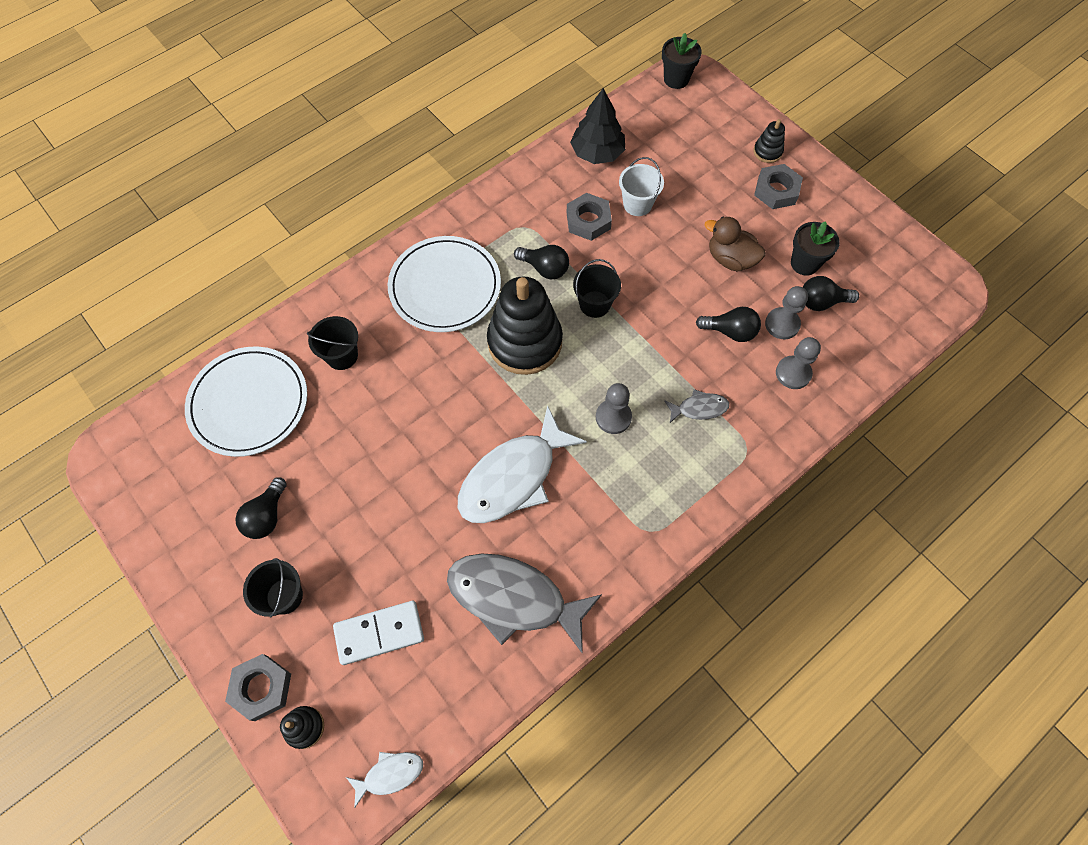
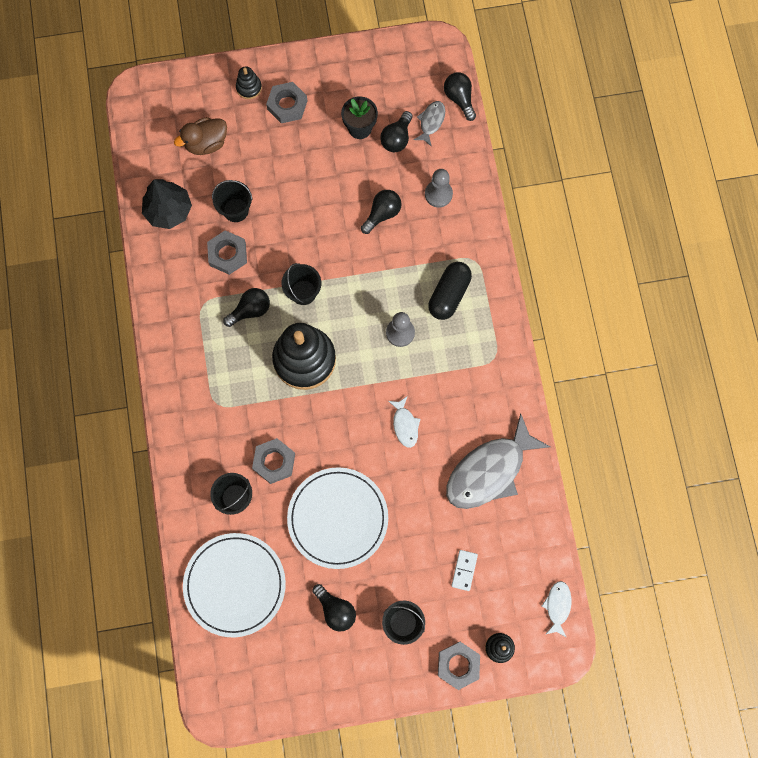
camera: 60 degrees left, 10 degrees up
white domino [333,601,424,665] -> white domino [451,550,478,591], size x0.60
white plate [388,236,501,332] -> white plate moved to [287,467,388,569]
white fish [458,405,587,523] -> white fish [388,396,420,448], size x0.46
white bucket [619,157,664,216] -> black bucket [212,180,253,222]
black flower pot [662,33,702,89] -> none
grey fish [664,389,729,423] -> grey fish moved to [414,101,445,147]
brown duck [705,216,766,271] -> brown duck moved to [174,117,227,155]
grey pawn [765,286,808,339] -> none
none -> grey nut [252,438,295,484]
none -> black capsule [428,262,472,320]
none -> black light bulb [444,72,476,121]

